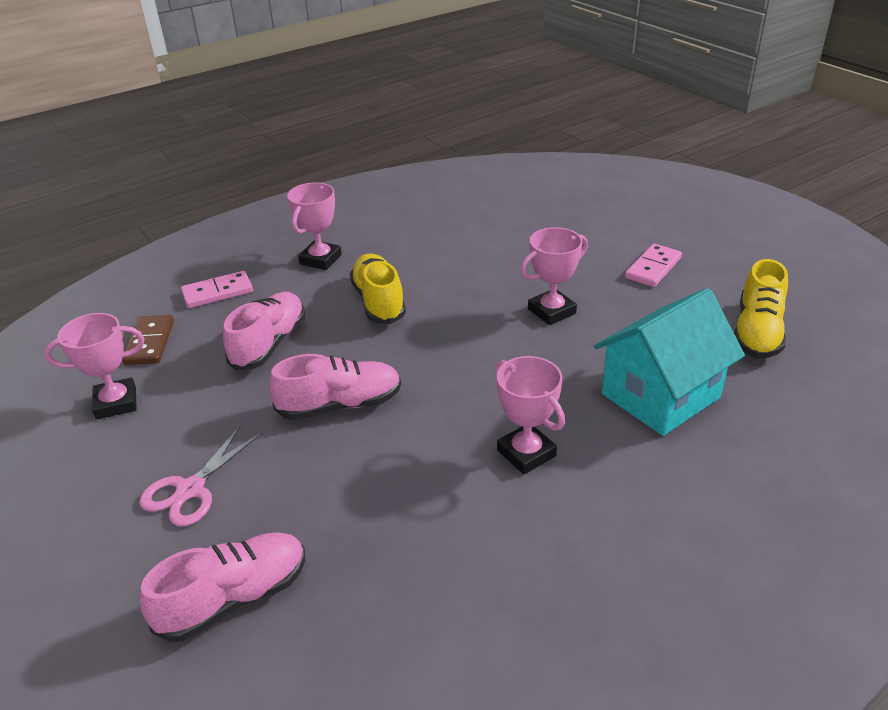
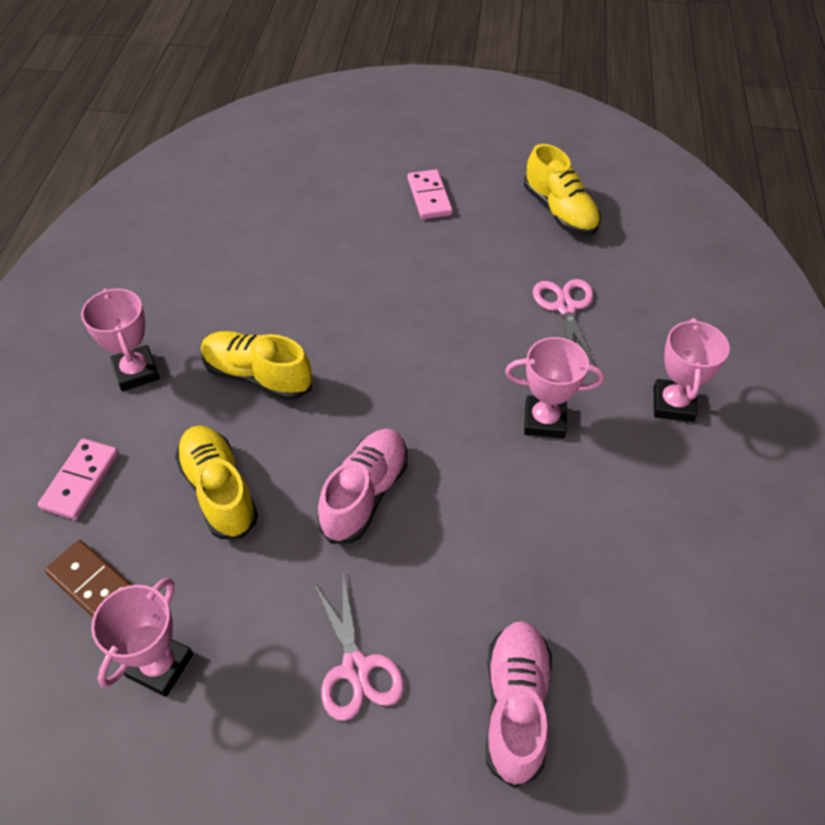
camera: 50 degrees left, 15 degrees up
pink shoe [223,292,305,371] -> yellow shoe [175,425,258,539]
pink trophy [521,227,588,325] -> pink trophy moved to [654,318,730,422]
turquoise house [594,288,745,436] -> pink scissors [533,279,595,366]

